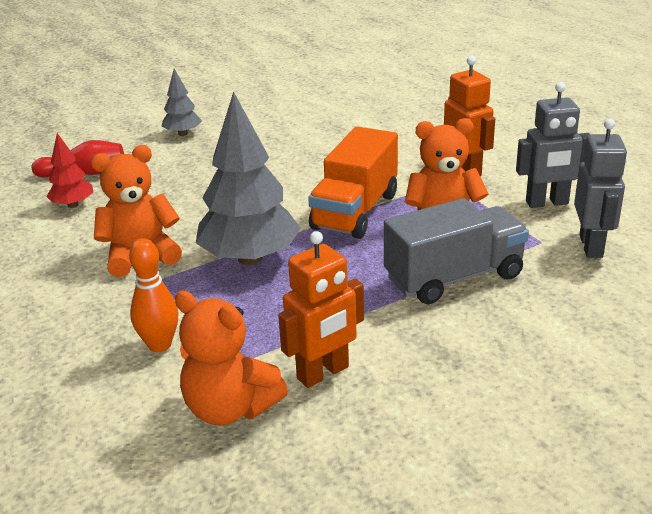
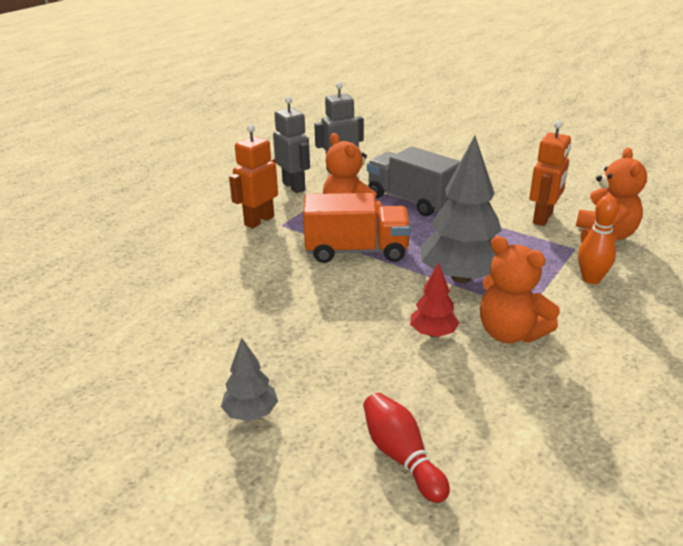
camera: 115 degrees left, 0 degrees up
red tree [46,133,93,208] -> red tree moved to [410,262,459,337]
orange robot [278,231,364,388] -> orange robot turned 90 degrees clockwise [529,121,571,226]

